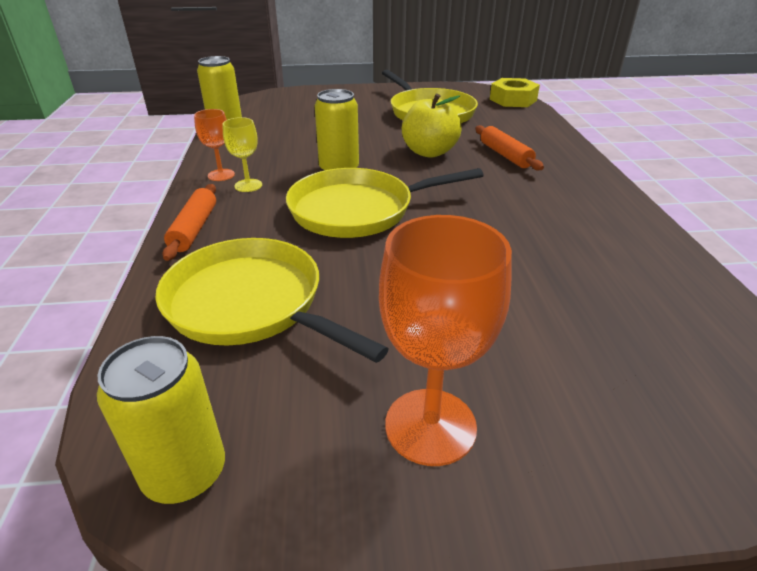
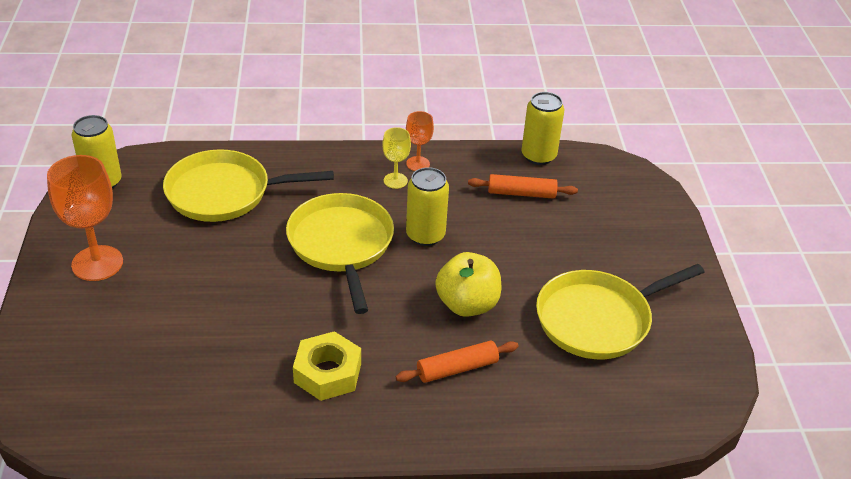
camera: 90 degrees right, 5 degrees up
yellow pan [155,238,388,363] -> yellow pan turned 135 degrees counterclockwise [163,149,334,222]
orange rolling pin [162,184,216,261] -> orange rolling pin moved to [468,174,578,199]
yellow nut [490,78,540,107] -> yellow nut moved to [293,331,361,401]

